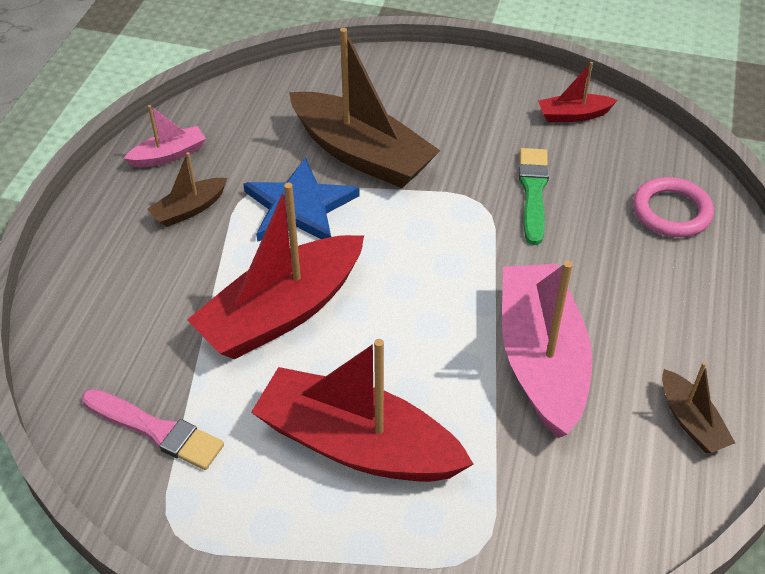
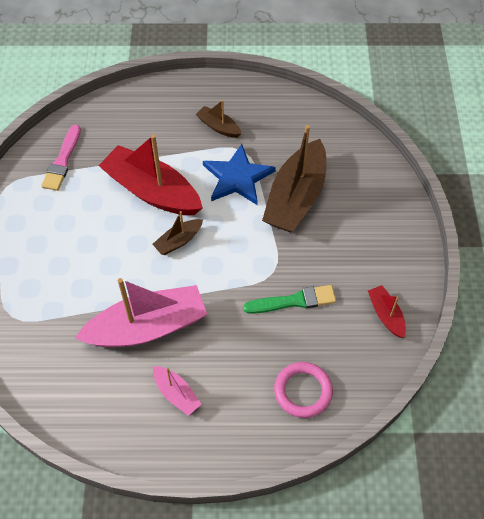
camera: 75 degrees right, 10 degrees up
pink boat [124,105,206,168] -> pink boat moved to [153,366,201,416]
red boat [251,339,473,482] -> none
brown boat [662,362,735,453] -> brown boat moved to [153,211,203,255]

